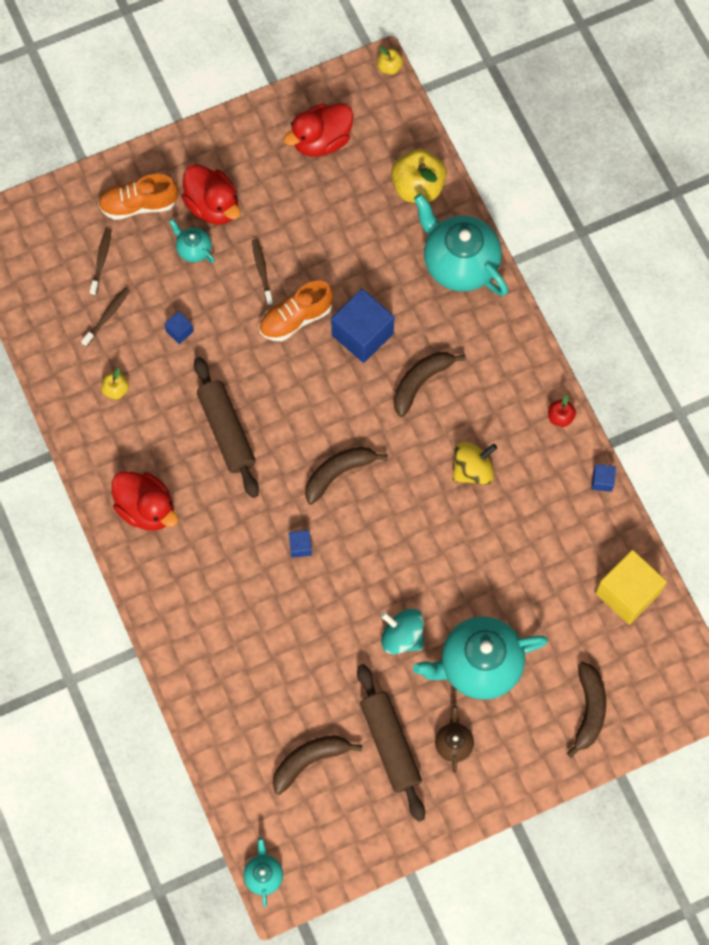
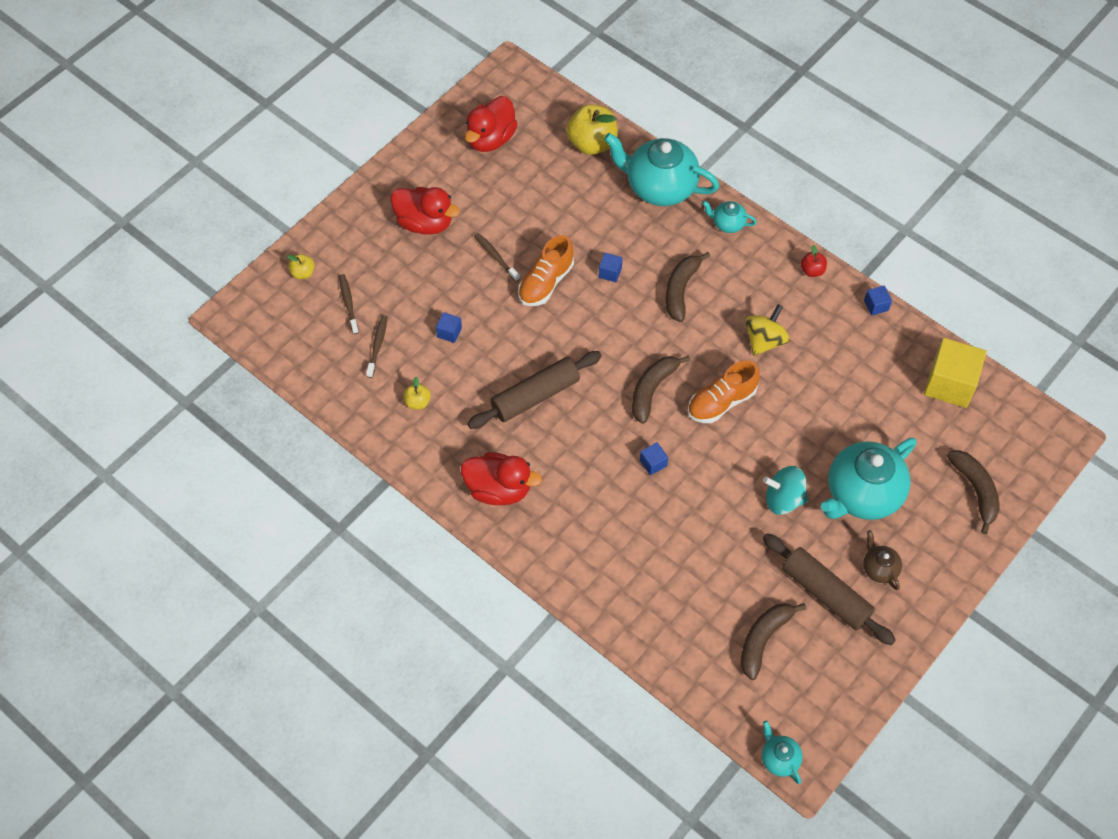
camera: 25 degrees left, 10 degrees down
orange shoe [98,174,178,220] -> orange shoe moved to [688,361,760,423]
turquoise teapot [169,219,215,263] -> turquoise teapot moved to [702,201,757,233]
brown rolling pin [194,357,259,498] -> brown rolling pin turned 75 degrees counterclockwise [467,351,602,429]
blue cube [331,289,394,363] -> blue cube [599,253,623,282], size x0.45
yellow apple [377,46,403,75] -> yellow apple moved to [287,254,315,279]

